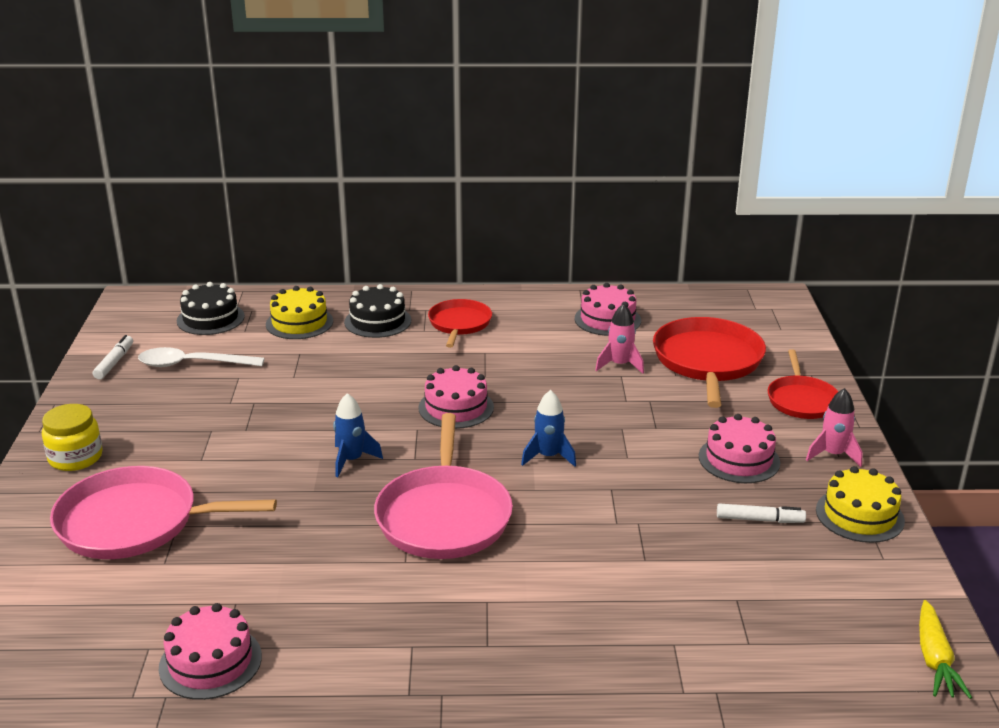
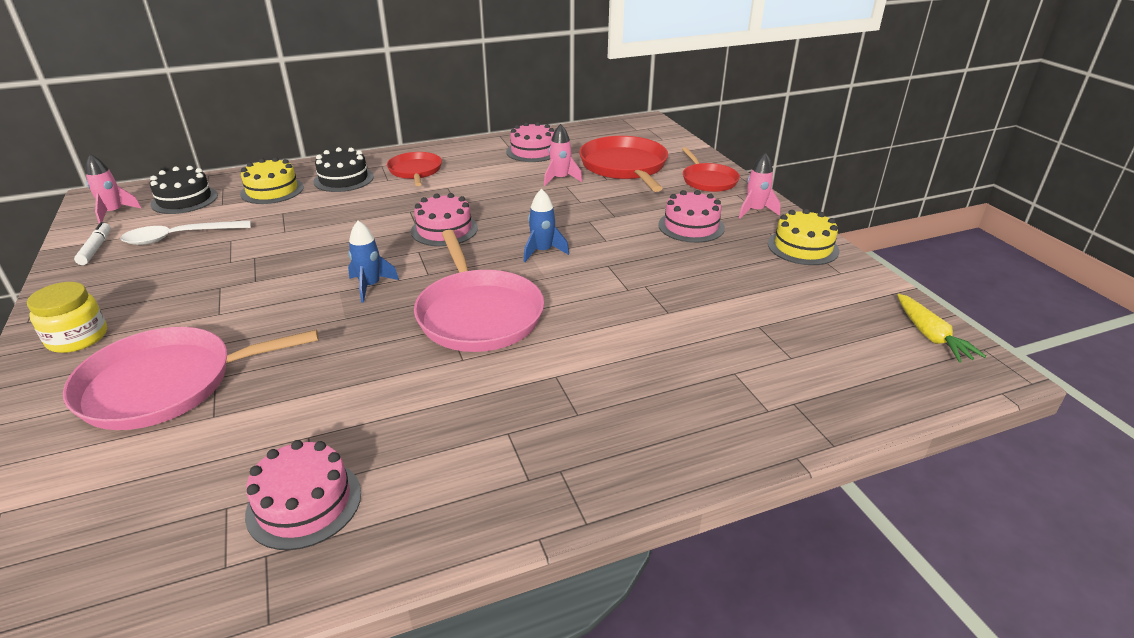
camera: 20 degrees left, 5 degrees up
white marker [717,503,806,523] -> none
none -> pink rocket [86,154,142,223]

